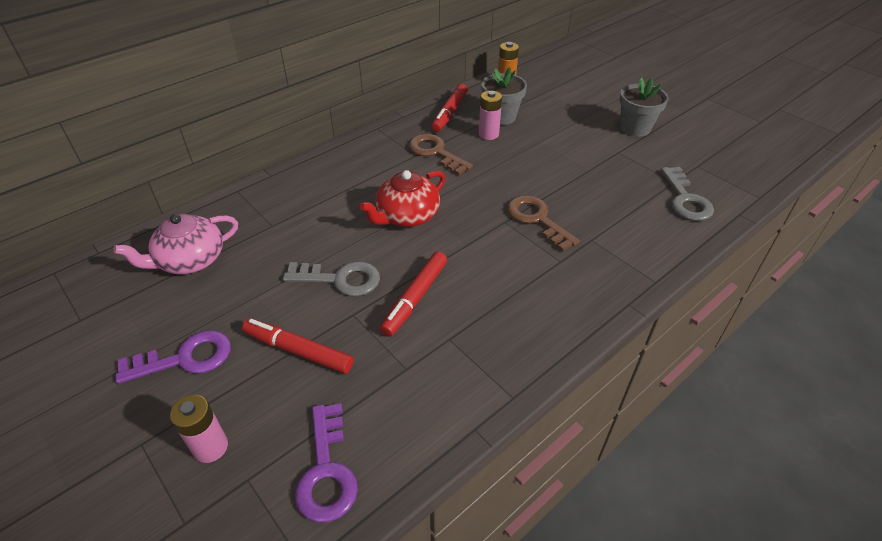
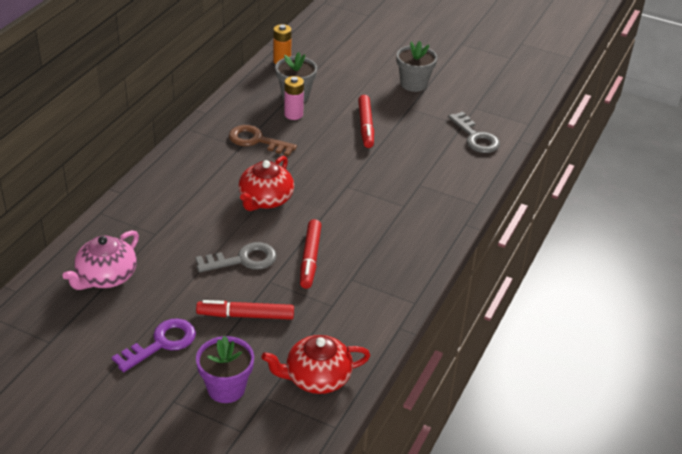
camera: 25 degrees left, 5 degrees down
pink battery [170,395,228,463] -> purple flower pot [196,336,254,403]
purple key [295,403,358,523] -> red teapot [261,335,371,394]
red marker [431,84,468,132] -> red marker moved to [358,95,374,148]
brown key [507,195,580,251] -> none

